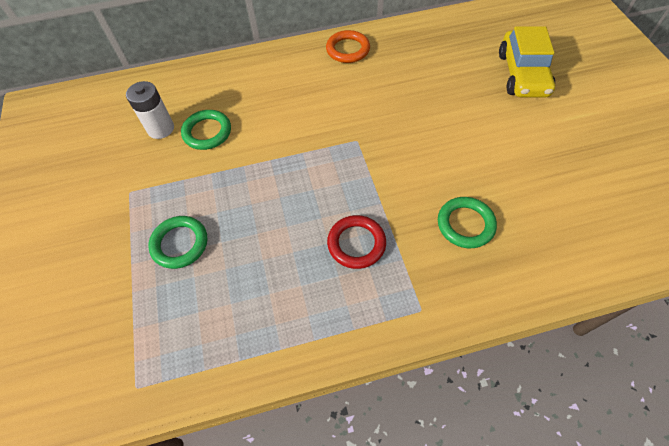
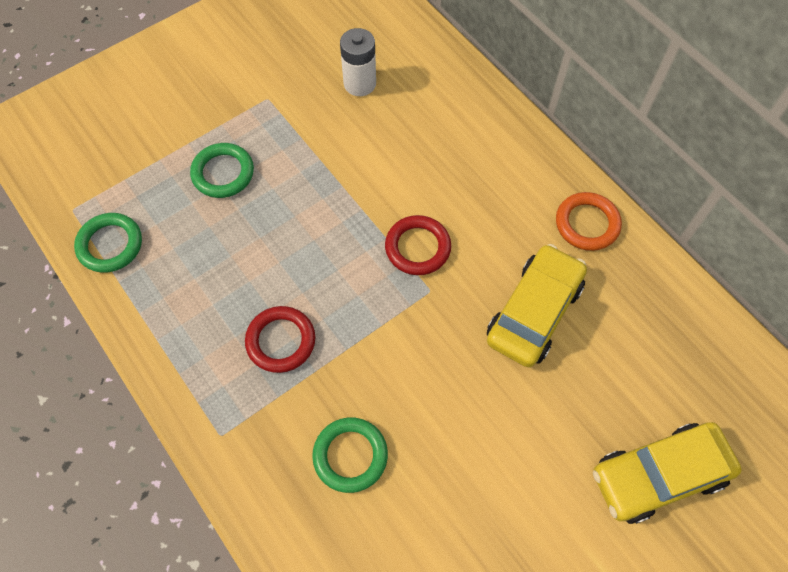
camera: 65 degrees right, 5 degrees up
green ring [181,110,231,150] -> green ring moved to [74,213,142,273]
none -> red ring [385,215,451,275]
none -> yellow car [487,244,587,367]

